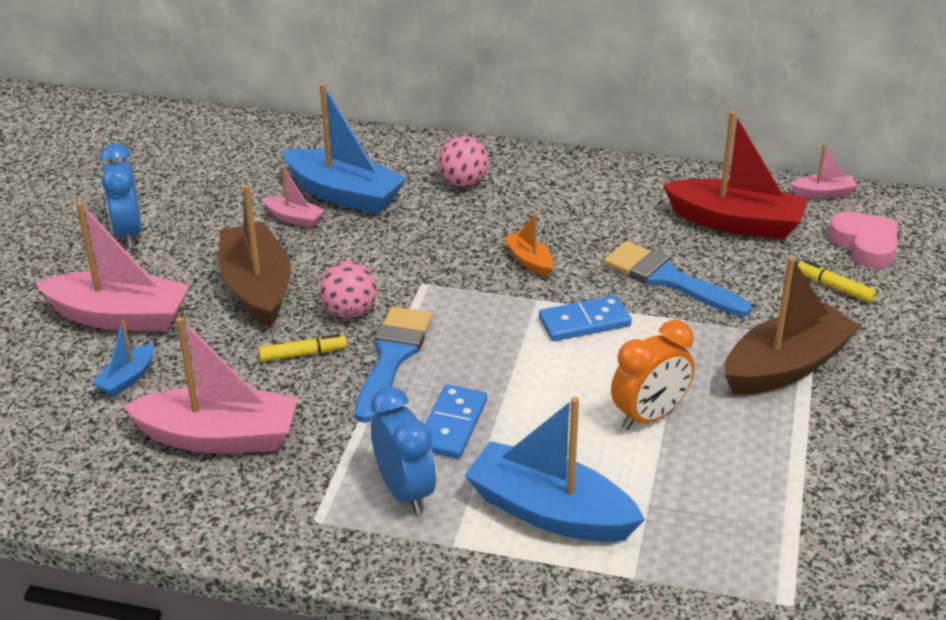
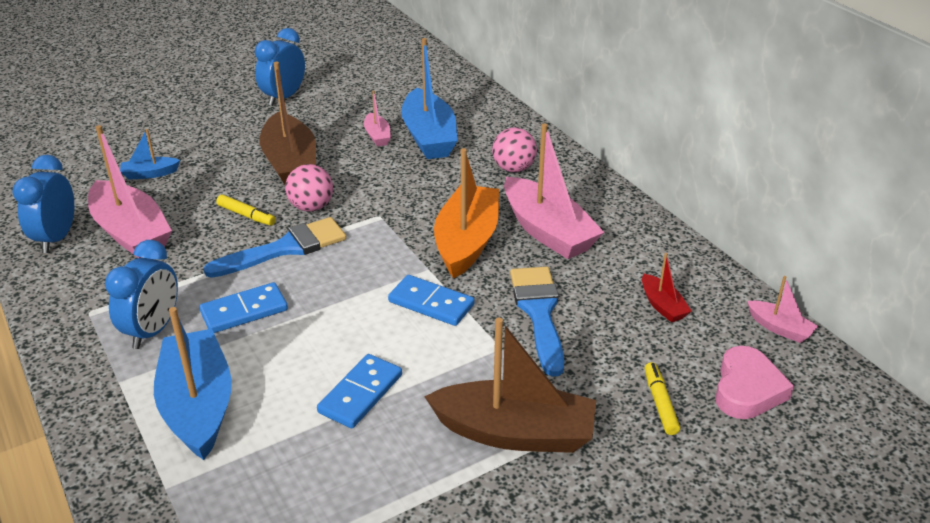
camera: 45 degrees right, 0 degrees up
pink boat [36,201,190,331] -> pink boat moved to [504,123,604,259]
brown boat [219,185,291,327] -> brown boat turned 135 degrees clockwise [259,62,316,185]
orange boat [503,213,554,277] -> orange boat [434,148,499,278], size x2.10
orange clock [611,320,694,430] -> blue domino [317,354,402,428]
red boat [663,110,808,239] -> red boat [642,253,692,323], size x0.48
none -> blue clock [12,155,74,253]

